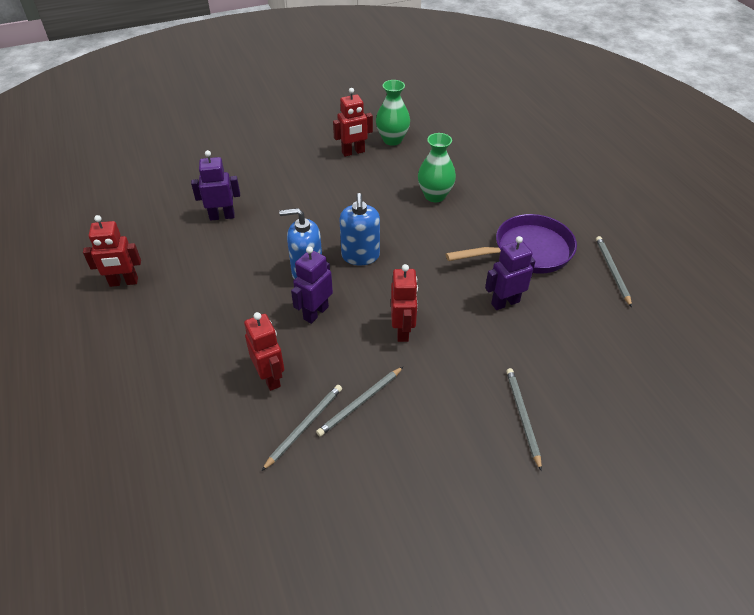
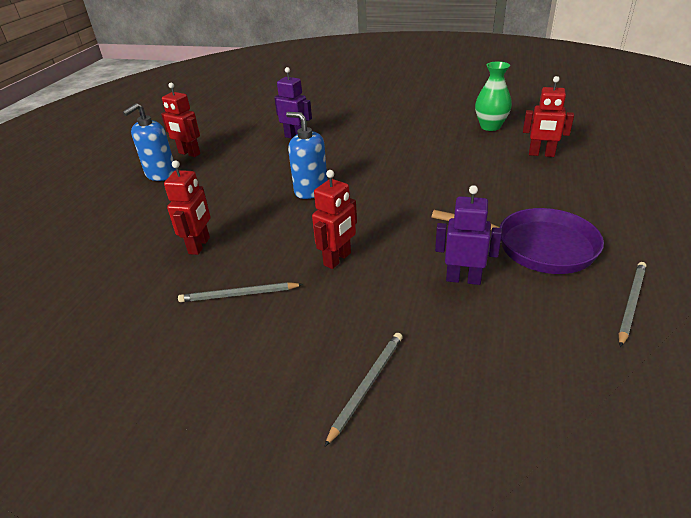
camera: 40 degrees right, 10 degrees down
grey pencil [262,385,342,471] -> none
purple robot [291,246,333,324] -> none
red robot [333,88,373,157] -> red robot moved to [523,76,574,157]
blue soap dispenser [339,193,380,265] -> blue soap dispenser moved to [123,103,176,181]
green vase [418,133,456,202] -> none

